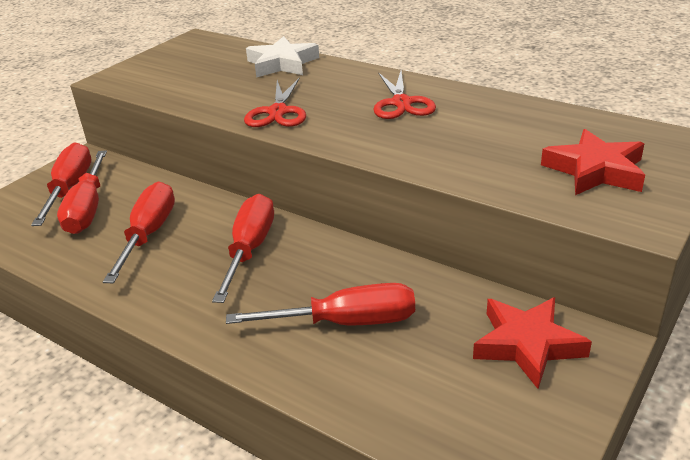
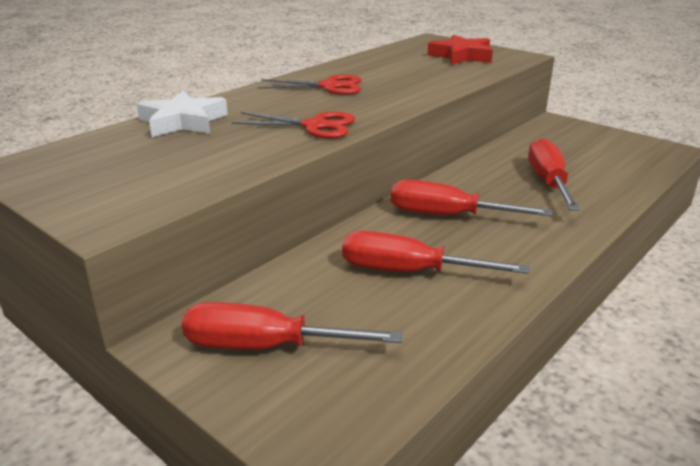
camera: 85 degrees left, 5 degrees down
red screwdriver [57,150,107,234] -> none
red star [473,297,592,389] -> none

